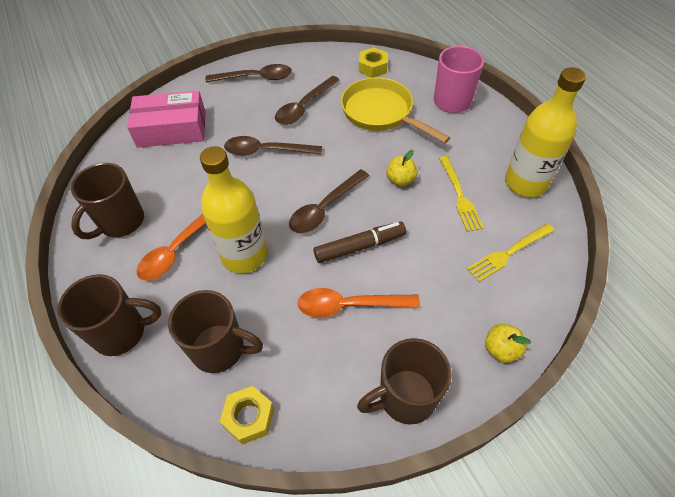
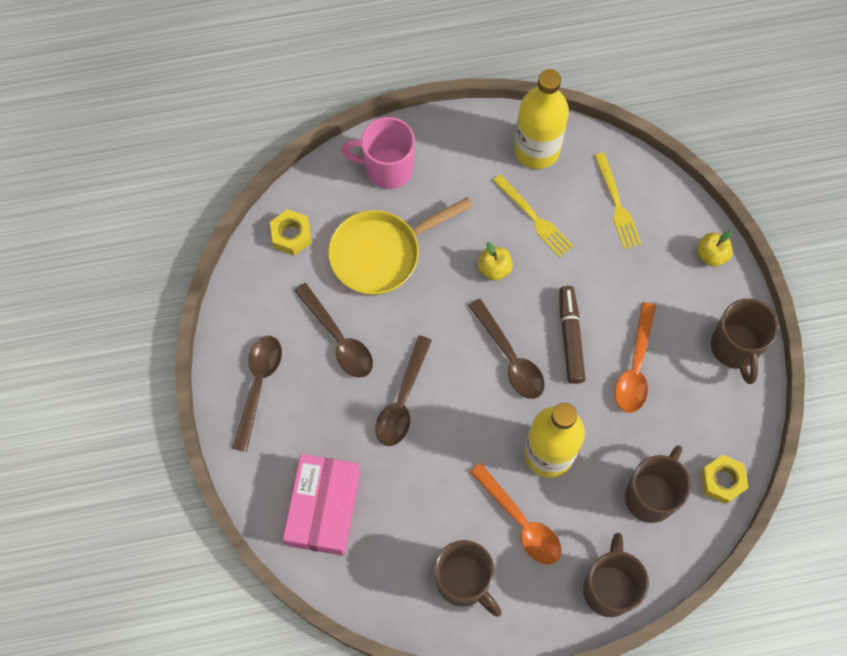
camera: 75 degrees left, 15 degrees up
yellow fork [439,156,484,232] -> yellow fork turned 45 degrees clockwise [493,174,573,258]

